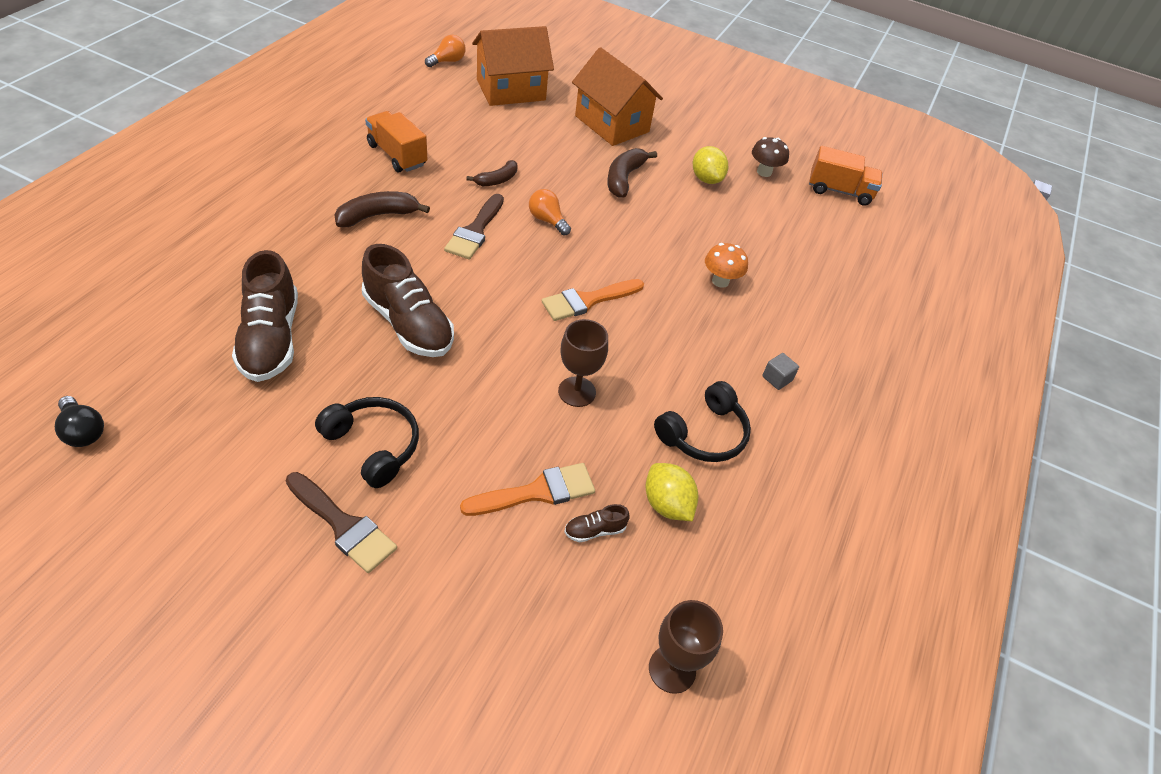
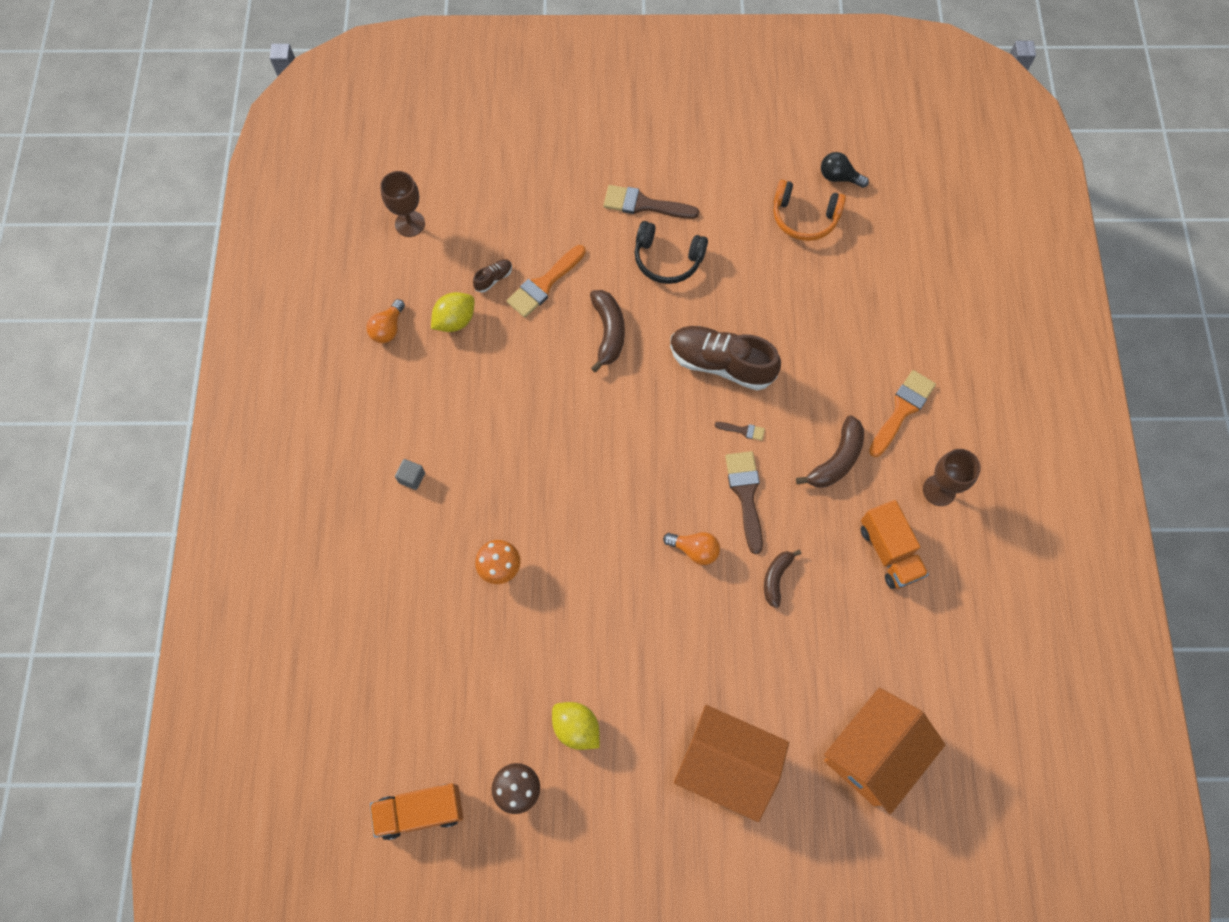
camera: 160 degrees right, 20 degrees up
brown shoe [232,250,298,382] -> none
orange truck [365,111,427,172] -> orange truck turned 45 degrees clockwise [861,500,929,589]
orange light bulb [425,35,466,67] -> orange light bulb moved to [366,299,405,343]
orange brush [542,279,644,321] -> orange brush moved to [869,370,936,457]
brown goblet [558,319,608,407] -> brown goblet moved to [923,449,981,506]
brown banana [607,148,657,198] -> brown banana moved to [590,290,625,372]
yellow lemon [645,463,698,521] -> yellow lemon turned 75 degrees counterclockwise [431,292,475,332]
black headphones [654,381,751,462] -> none
none -> brown brush [714,422,765,441]
none -> orange headphones [773,180,846,241]

